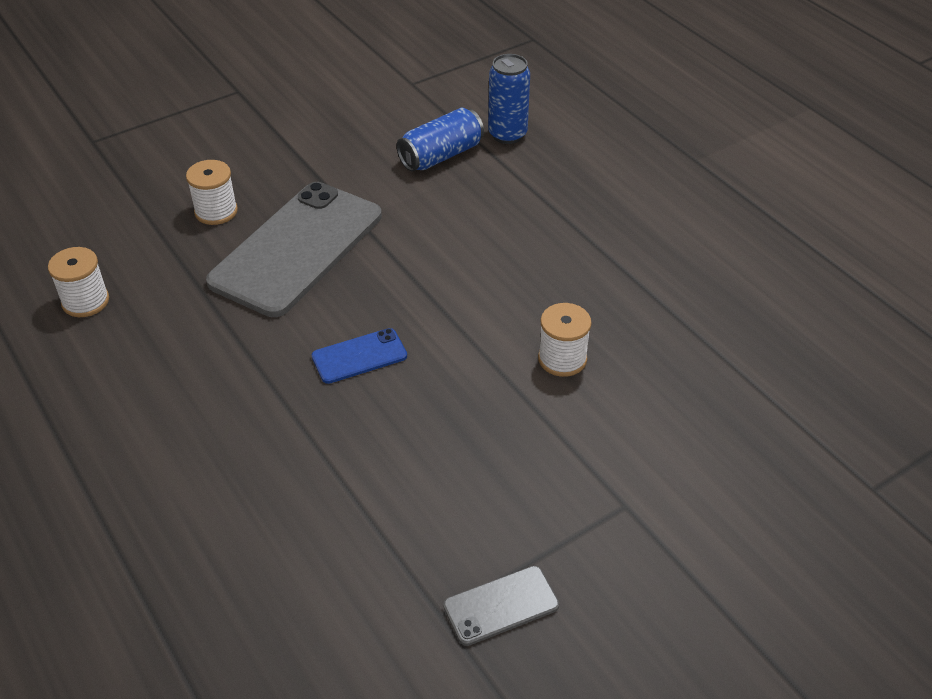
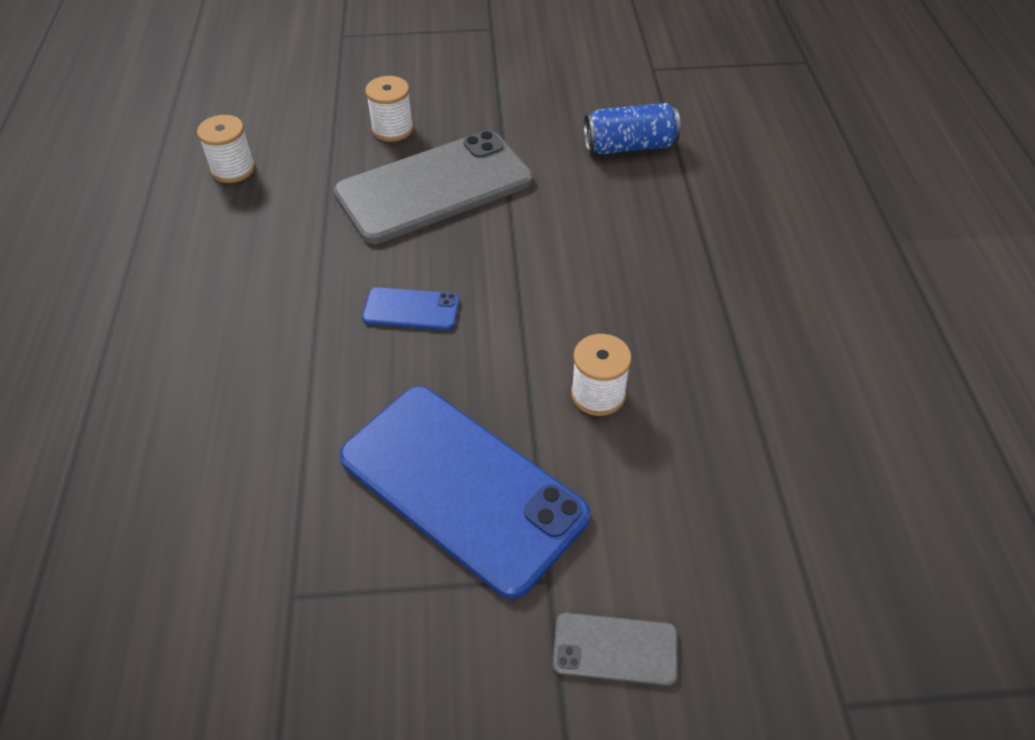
camera: 30 degrees right, 5 degrees up
grey phone [443,566,559,646] -> grey phone moved to [553,613,678,686]
blue can [488,54,530,144] -> none
none -> blue phone [340,386,590,599]

